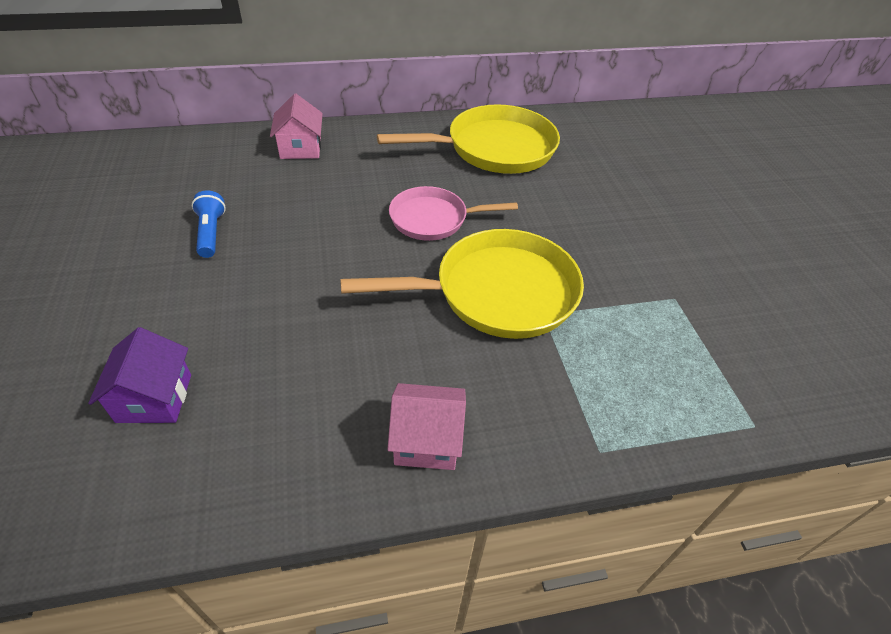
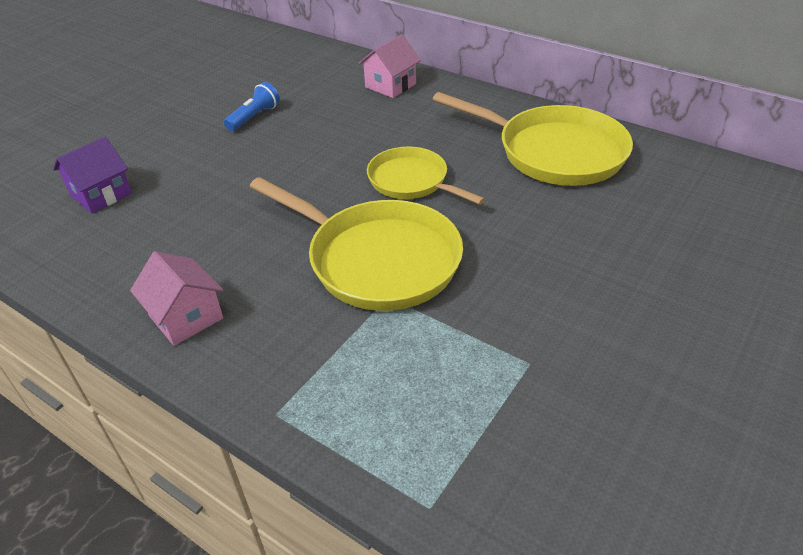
camera: 50 degrees right, 5 degrees down
pink pan [389,186,518,241] -> yellow pan [367,147,485,205]

